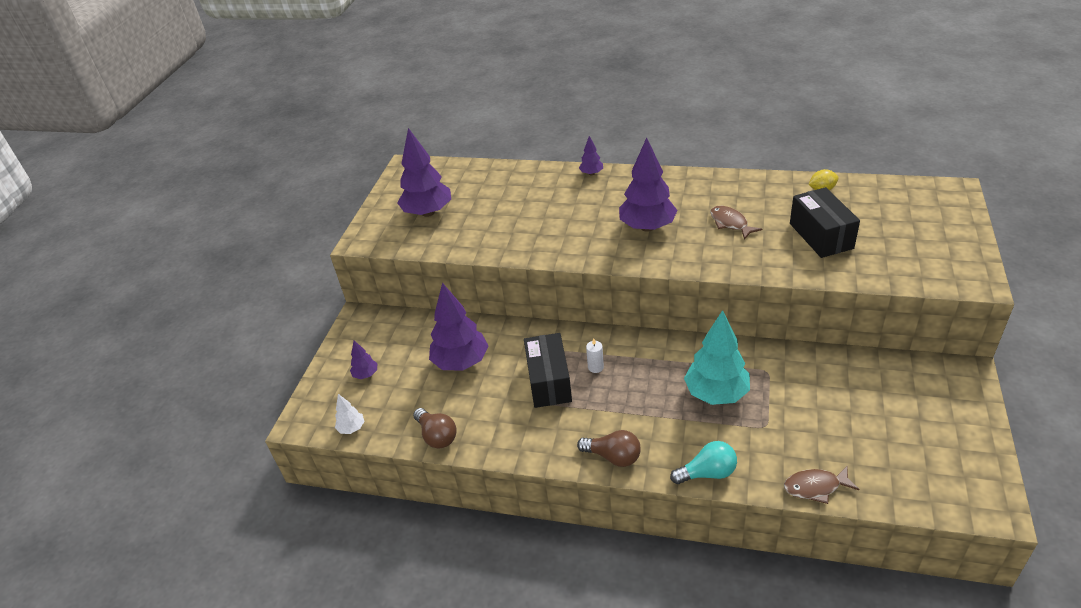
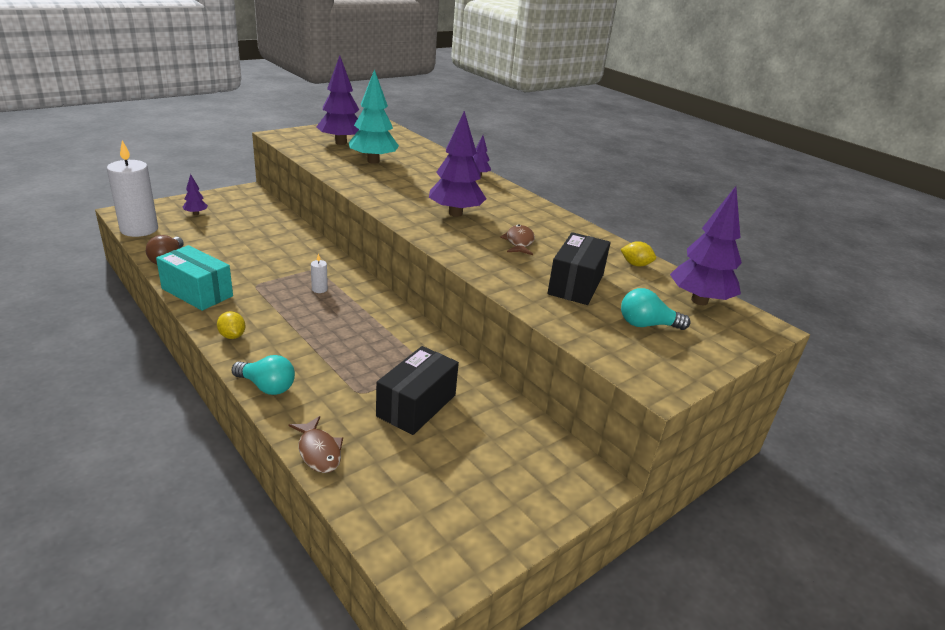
camera: 30 degrees right, 10 degrees down
white tree [335,394,364,434] -> white candle [107,140,158,237]
purple tree [429,282,489,371] -> purple tree moved to [670,186,742,305]
black box [524,333,572,408] -> black box moved to [376,346,459,435]
brown light bulb [577,430,641,467] -> yellow lemon [217,311,245,339]
turquoise tree [684,310,750,405] -> turquoise tree moved to [349,69,399,164]
brown fish [784,466,859,504] -> brown fish turned 150 degrees counterclockwise [289,416,343,473]
none -> turquoise box [156,245,233,311]
none -> turquoise light bulb [621,288,690,330]

